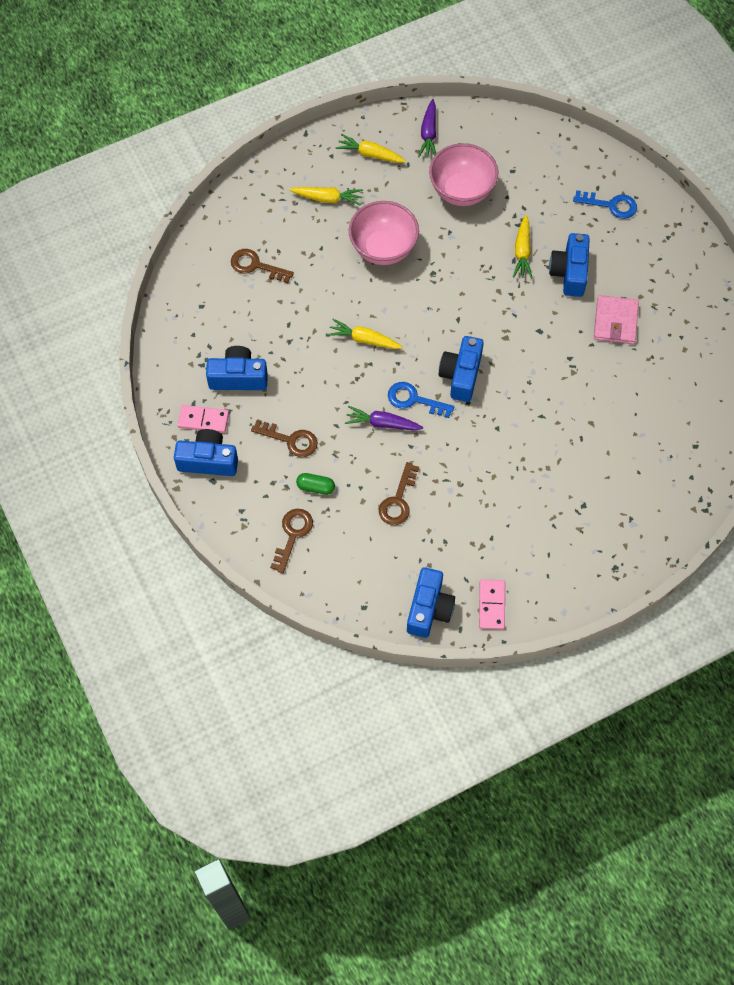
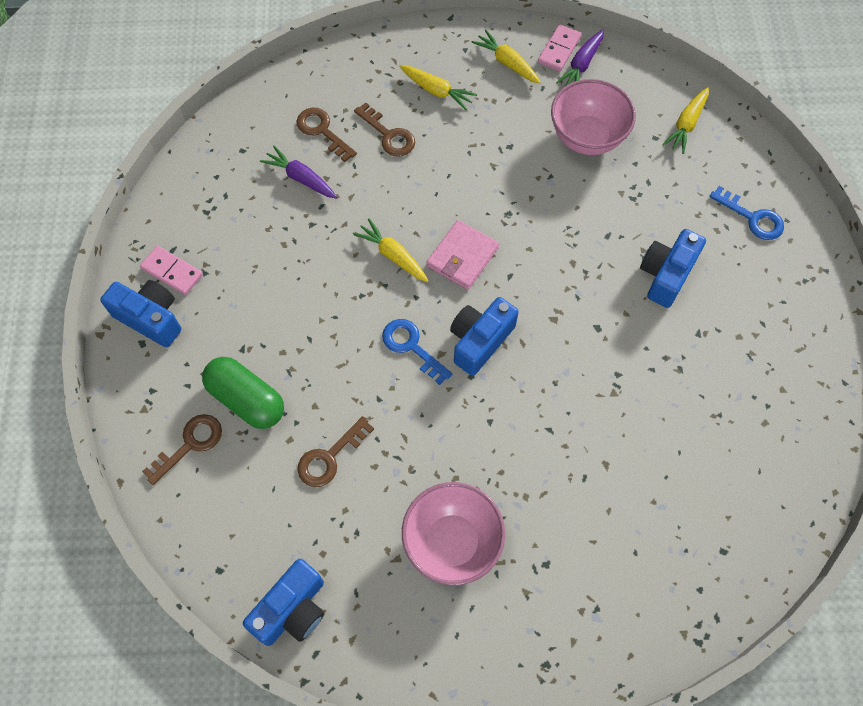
camera: 25 degrees right, 0 degrees up
blue camera [206,346,268,390] -> none
brown key [251,419,318,457] -> brown key moved to [354,102,415,157]
green capsule [296,473,335,495] -> green capsule [202,357,284,429], size x1.90
purple carrot [345,406,423,431] -> purple carrot moved to [260,146,337,198]
pink bowl [349,201,419,265] -> pink bowl moved to [402,482,505,585]
pink domino [479,579,505,630] -> pink domino moved to [538,24,582,71]
yellow carrot [513,215,532,279] -> yellow carrot moved to [663,87,709,154]
pink wallet [594,295,639,344] -> pink wallet moved to [426,220,499,290]

